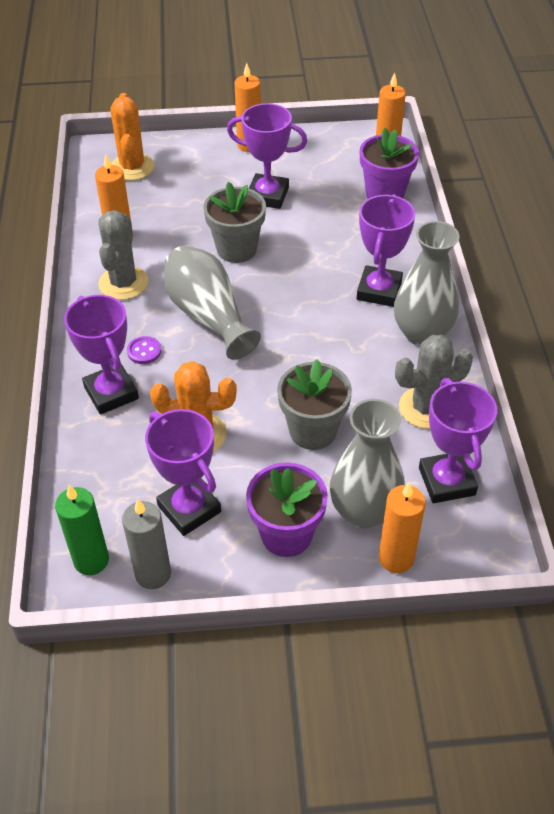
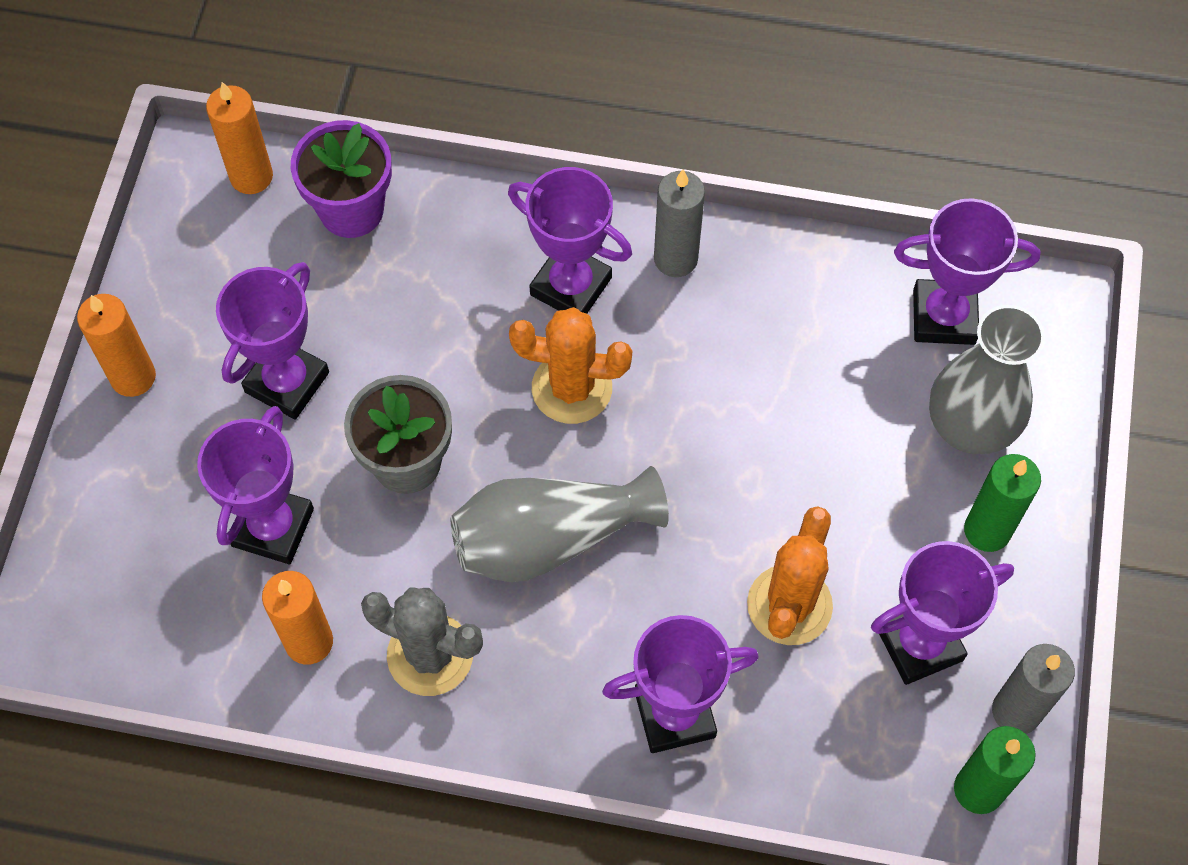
camera: 75 degrees left, 15 degrees up
orange cactus [110,93,155,181] -> orange cactus moved to [509,307,632,424]
purple button [127,336,161,364] -> none
purple flower pot [246,462,328,557] -> green candle [964,454,1041,552]
grey flower pot [277,359,352,450] -> none
orange candle [379,482,426,573] -> none
grey vase [394,221,460,346] -> grey candle [654,169,705,277]
grey cactus [395,335,473,429] -> none
none -> purple trophy [197,406,314,564]

